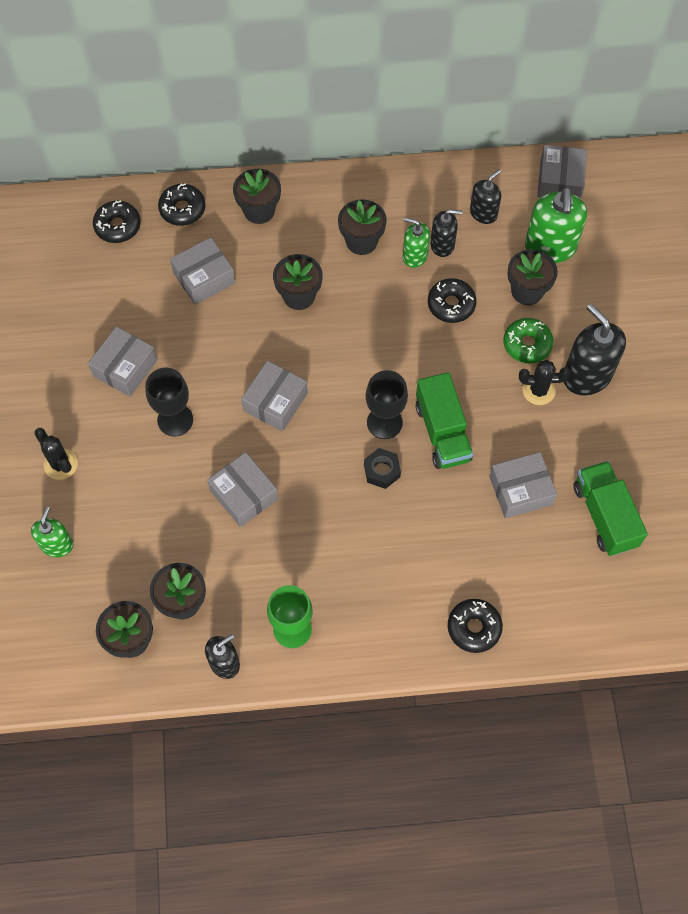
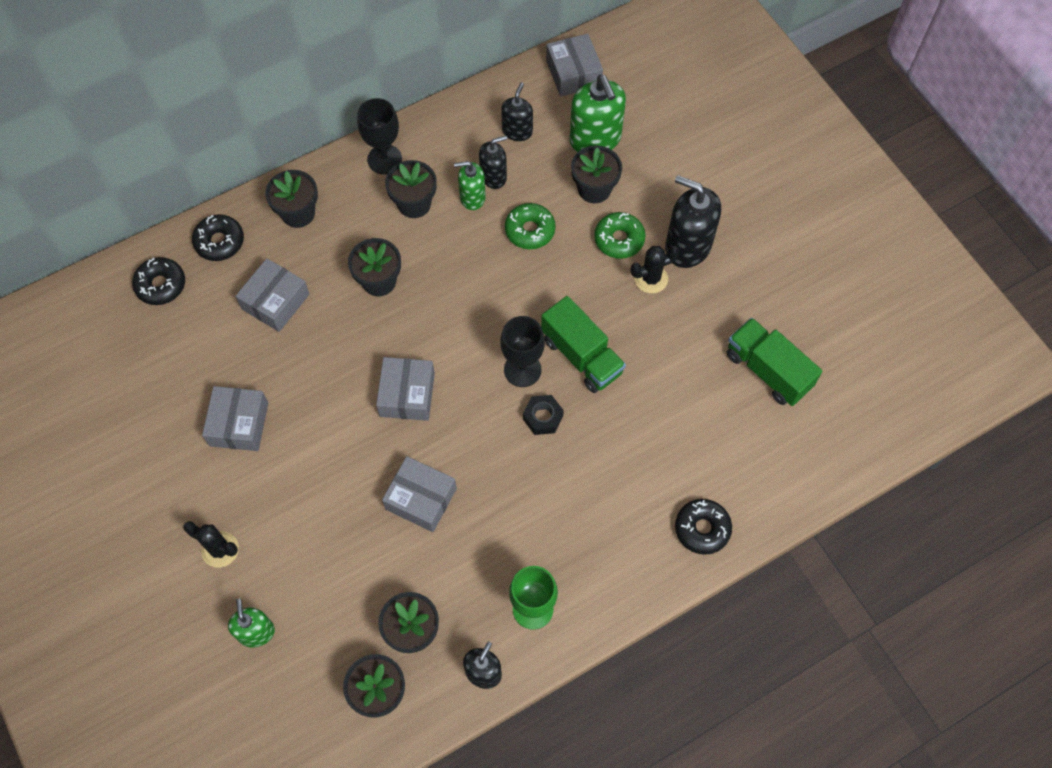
camera: 25 degrees left, 0 degrees up
black goblet [145,368,193,436] -> black goblet moved to [357,98,402,174]
black donut [428,278,477,323] -> green donut [505,203,556,249]
grey box [489,452,557,518] -> none

